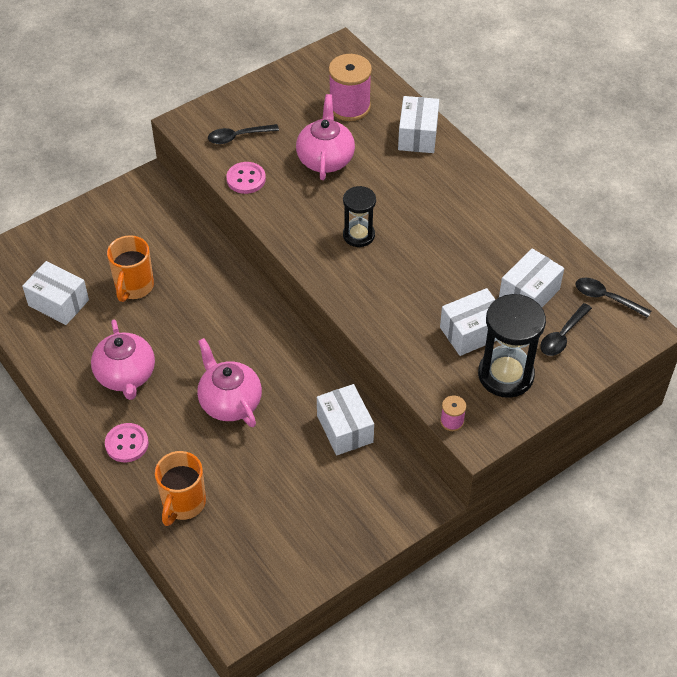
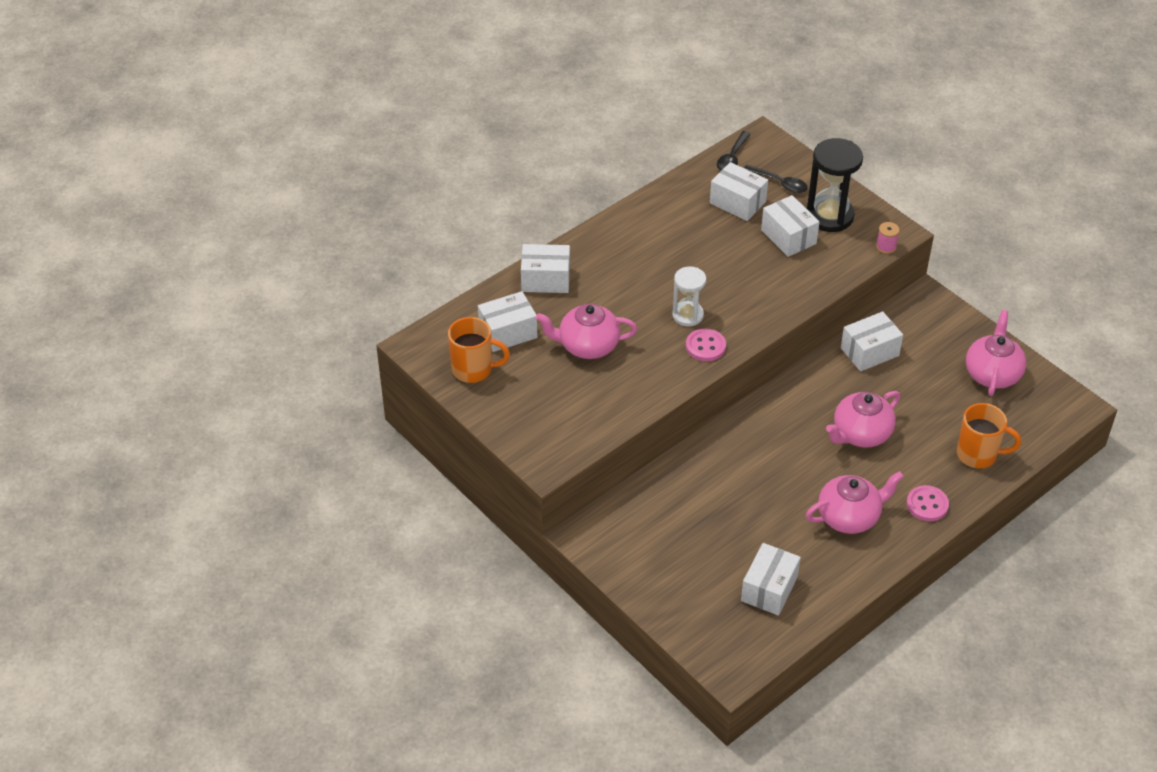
camera: 95 degrees left, 5 degrees down
orange mug [107,235,154,302] -> orange mug moved to [448,317,510,383]
black spoon [208,124,279,144] -> none
pink button [226,162,266,194] -> pink button moved to [686,328,726,362]
pink spool [329,54,372,121] -> white box [478,291,537,352]
black hourglass [343,186,376,247] -> white hourglass [672,266,706,326]
none -> pink teapot [966,310,1026,396]

